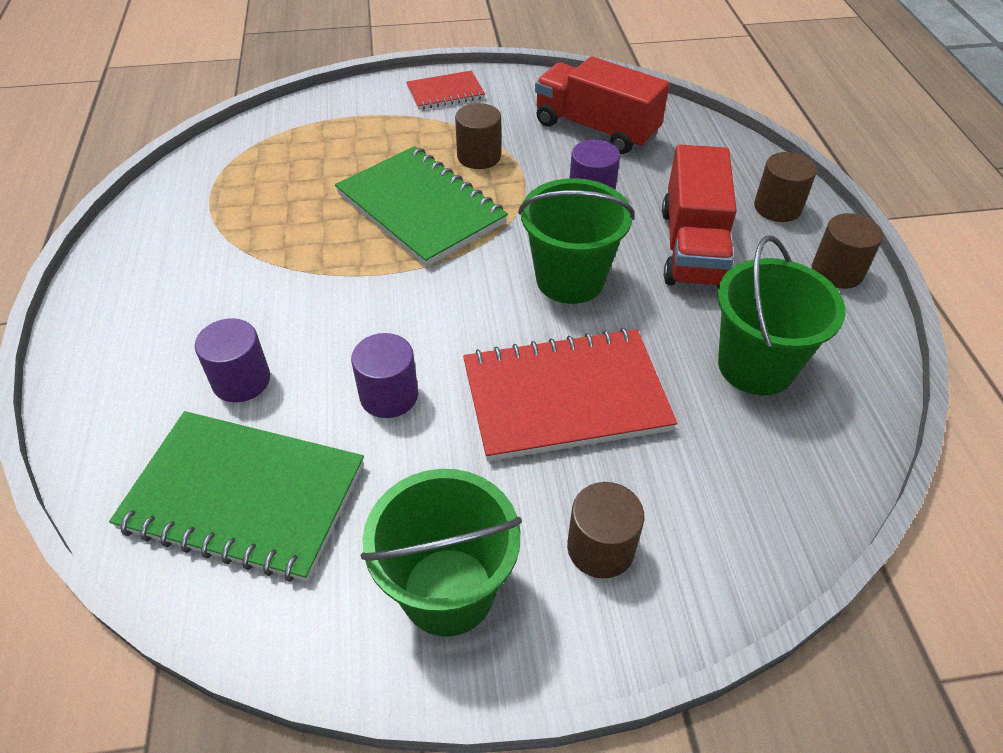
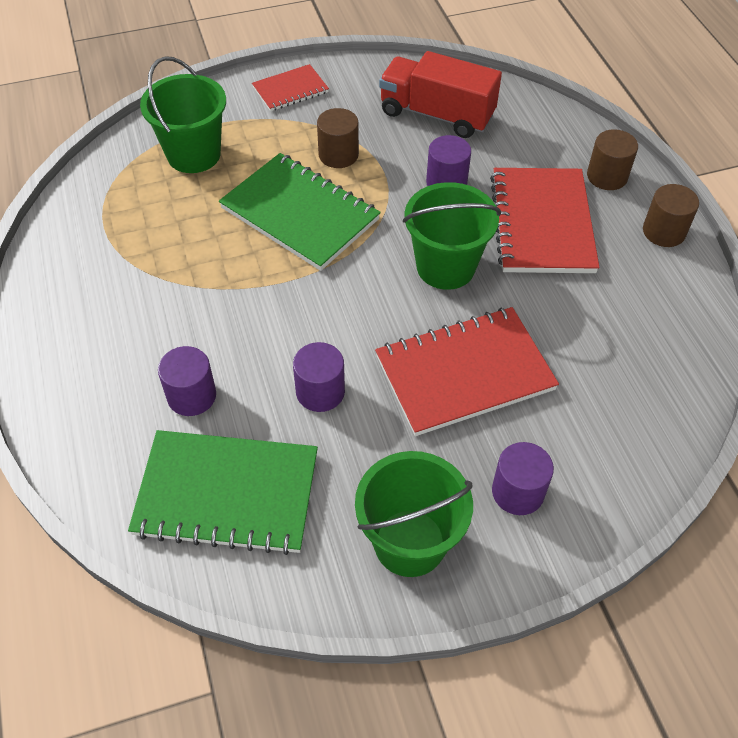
camera: 10 degrees left, 5 degrees up
brown cylinder [567,482,644,579] -> purple cylinder [492,442,554,515]
red truck [662,144,737,288] -> red notebook [490,168,600,273]
green bucket [717,235,846,396] -> green bucket moved to [140,56,226,173]

